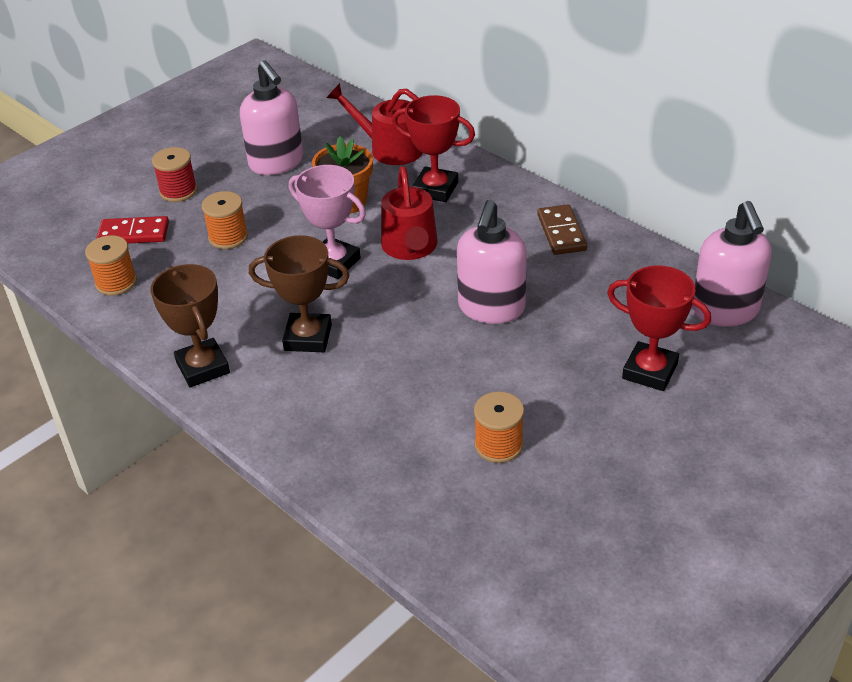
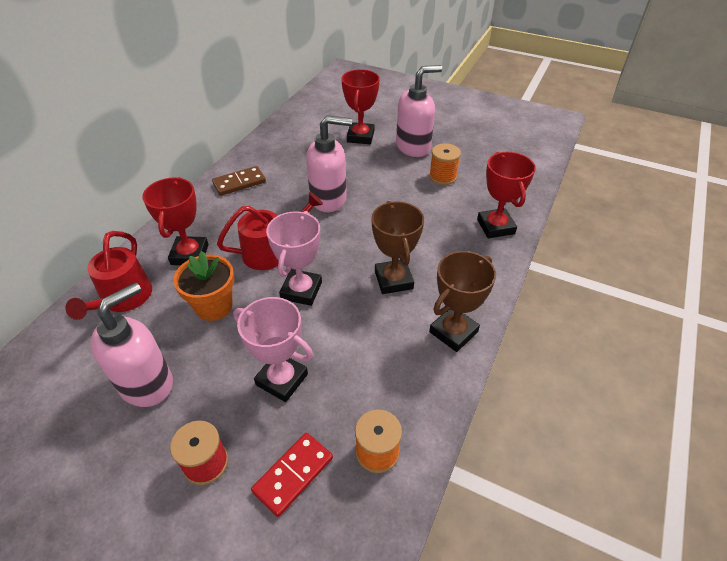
camera: 110 degrees left, 5 degrees up
red domino [96,216,169,243] -> red domino turned 60 degrees clockwise [251,433,333,517]
orange spool [201,191,248,249] -> pink trophy [233,297,314,402]
pink soap dispenser [692,201,772,327] -> pink soap dispenser moved to [396,65,442,157]
none -> red trophy [477,152,536,238]

